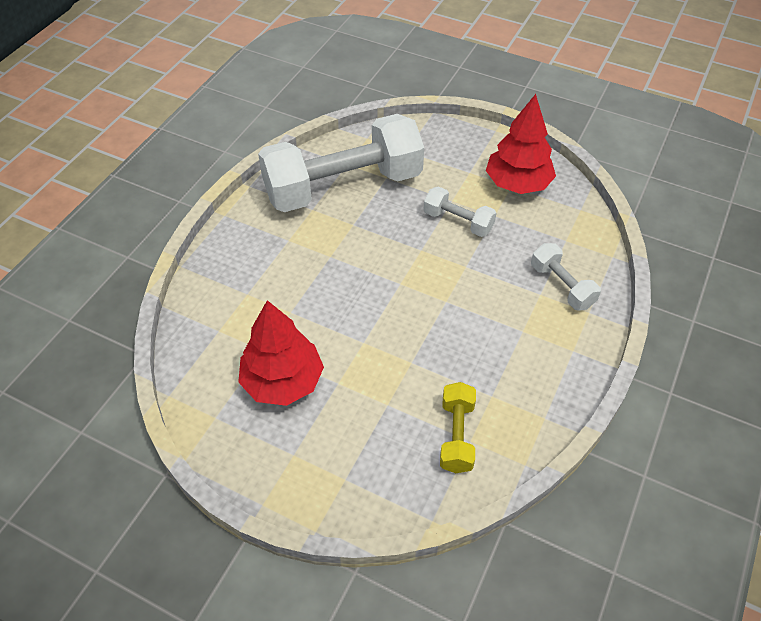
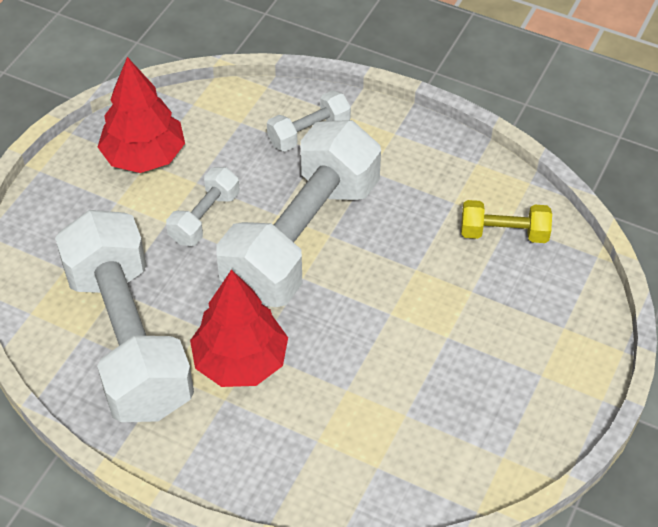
camera: 90 degrees left, 0 degrees up
red tree [238,300,324,406] -> red tree moved to [190,270,288,387]
none -> white dumbbell [216,120,381,307]

